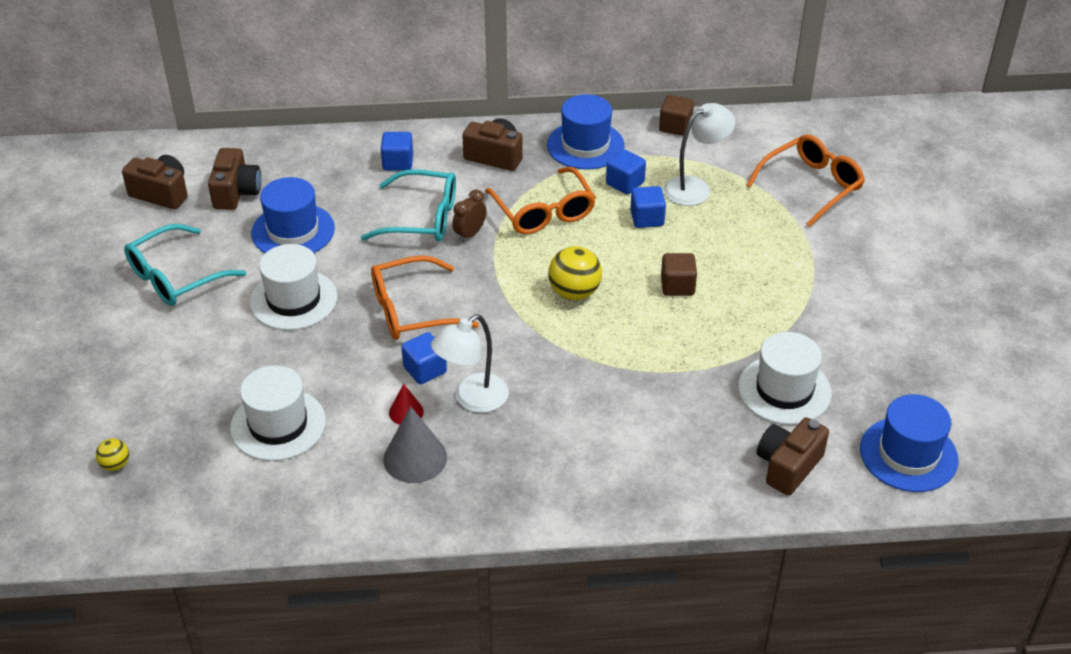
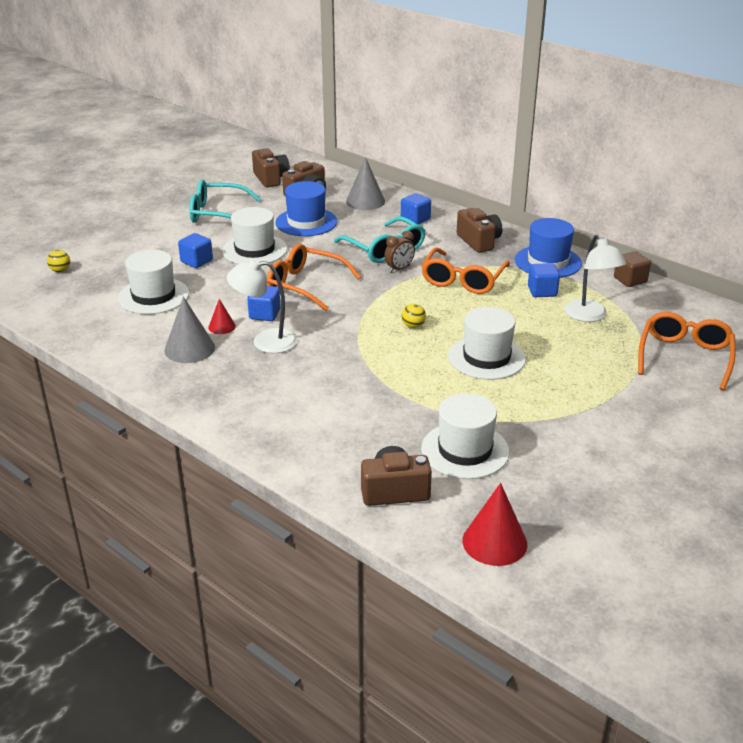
camera: 45 degrees right, 10 degrees down
brown clock [452,189,486,242] -> brown clock turned 150 degrees clockwise [384,231,415,272]
yellow ball [548,246,602,300] -> yellow ball [401,304,426,328], size x0.54
blue cube [630,186,666,228] -> blue cube moved to [178,233,213,268]
brown cube [661,253,697,296] -> white hat [448,307,526,380]
white lamp [664,103,735,206] -> white lamp turned 60 degrees clockwise [564,234,626,322]
orange glasses [747,134,865,227] -> orange glasses turned 75 degrees counterclockwise [638,312,735,390]
blue hat [860,394,959,492] -> red cone [463,483,527,566]
none -> grey cone [346,157,385,210]

